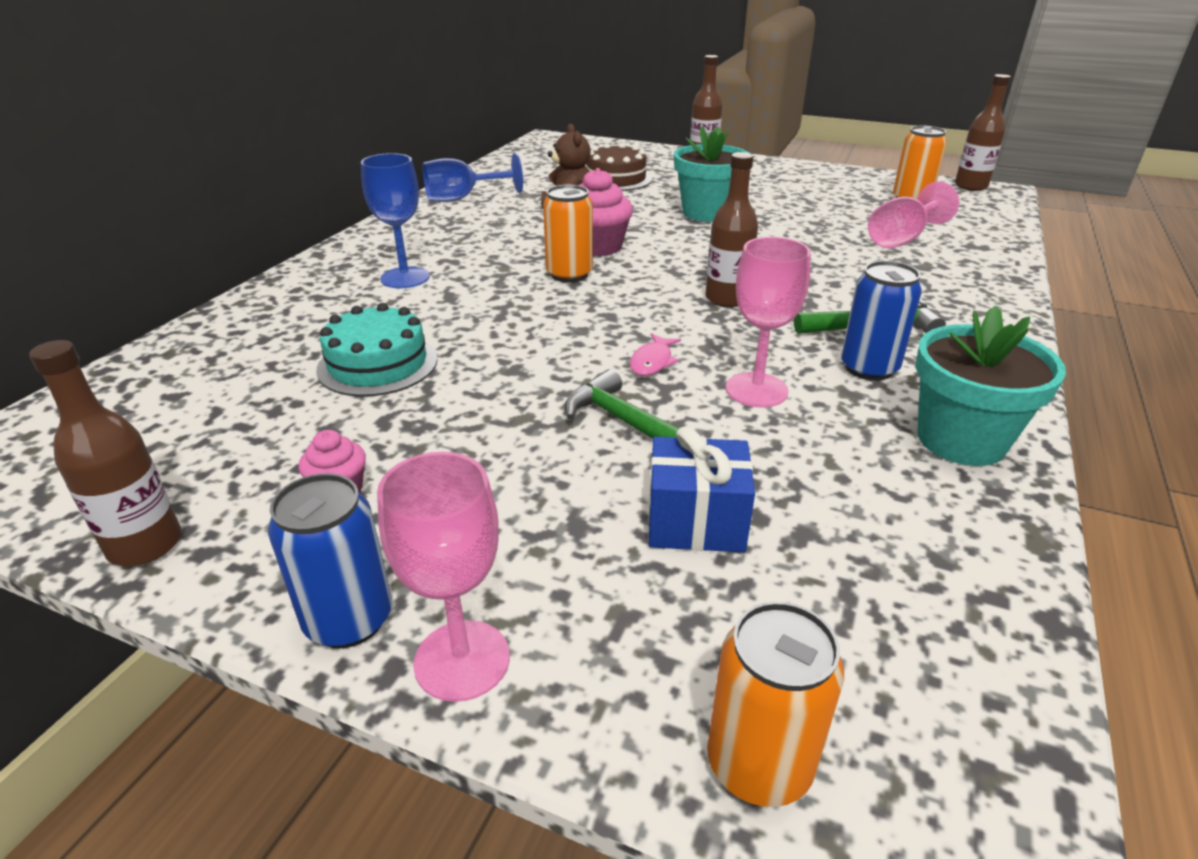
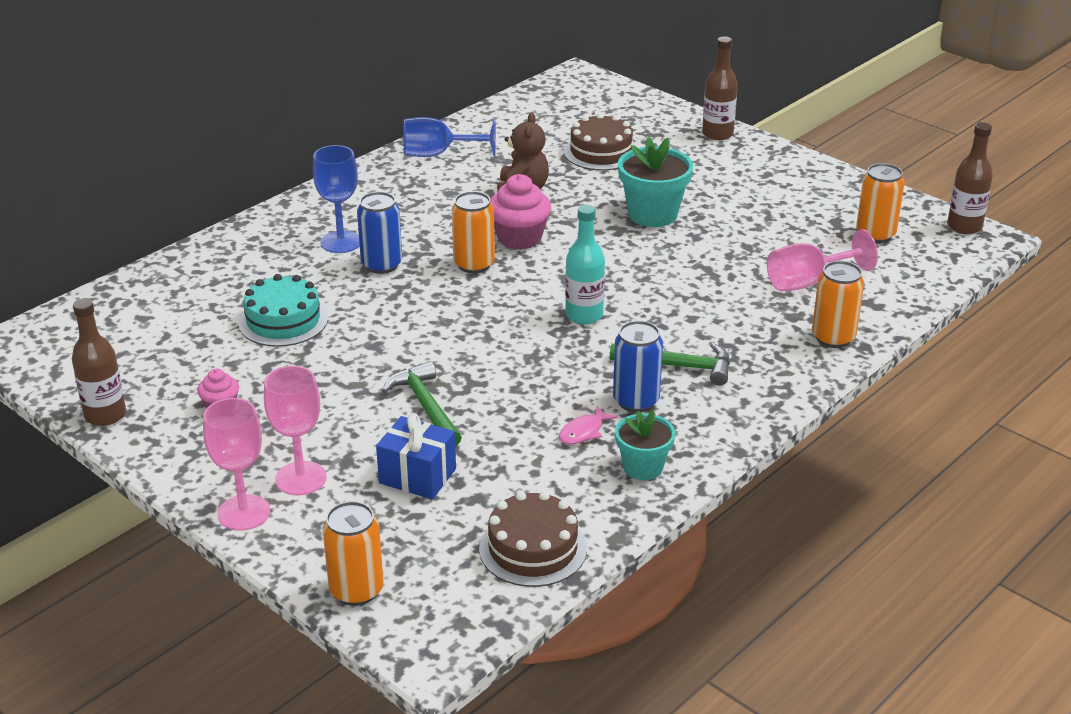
camera: 20 degrees right, 0 degrees up
blue can [268,473,392,648] -> blue can moved to [357,192,402,274]
pink fish [630,333,681,376] -> pink fish moved to [559,406,618,444]
brown bottle [705,152,758,307] -> turquoise bottle [565,205,605,325]
pink goblet [726,237,811,408] -> pink goblet moved to [264,366,327,495]
turquoise flower pot [915,305,1066,466] -> turquoise flower pot [615,410,675,480], size x0.64
none -> brown cake [479,491,587,587]
none -> orange can [812,261,864,348]

